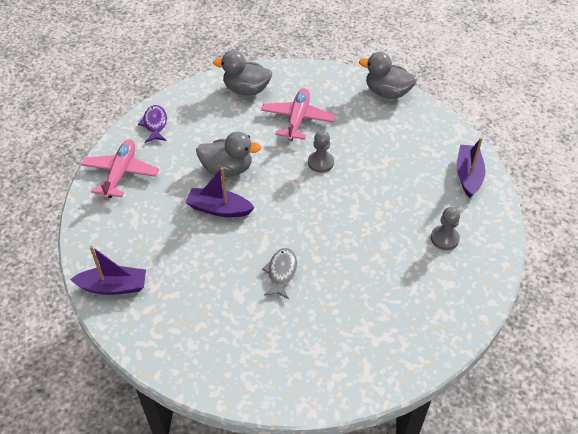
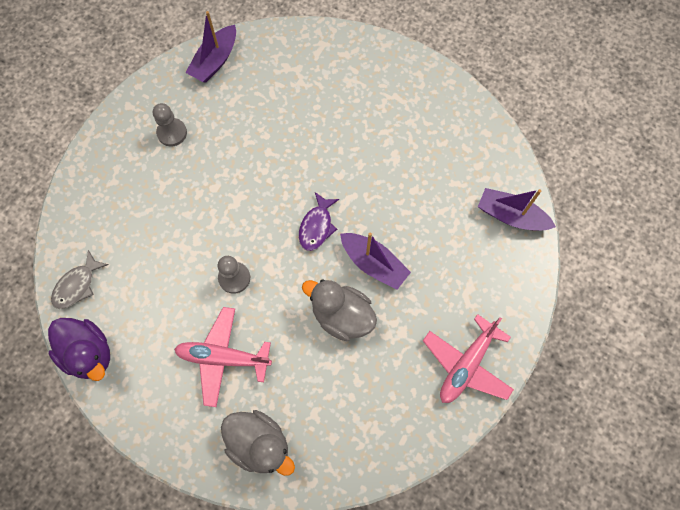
camera: 155 degrees left, 20 degrees up
purple fish [138,105,167,143] -> purple fish moved to [299,192,339,251]
pink plane [261,88,335,141] -> pink plane turned 60 degrees clockwise [174,307,272,407]
grey fish [262,248,297,299] -> grey fish moved to [51,250,108,309]
grey duck [359,52,417,99] -> purple duck [48,318,110,381]
purple boat [457,137,486,198] -> purple boat moved to [185,11,236,83]

